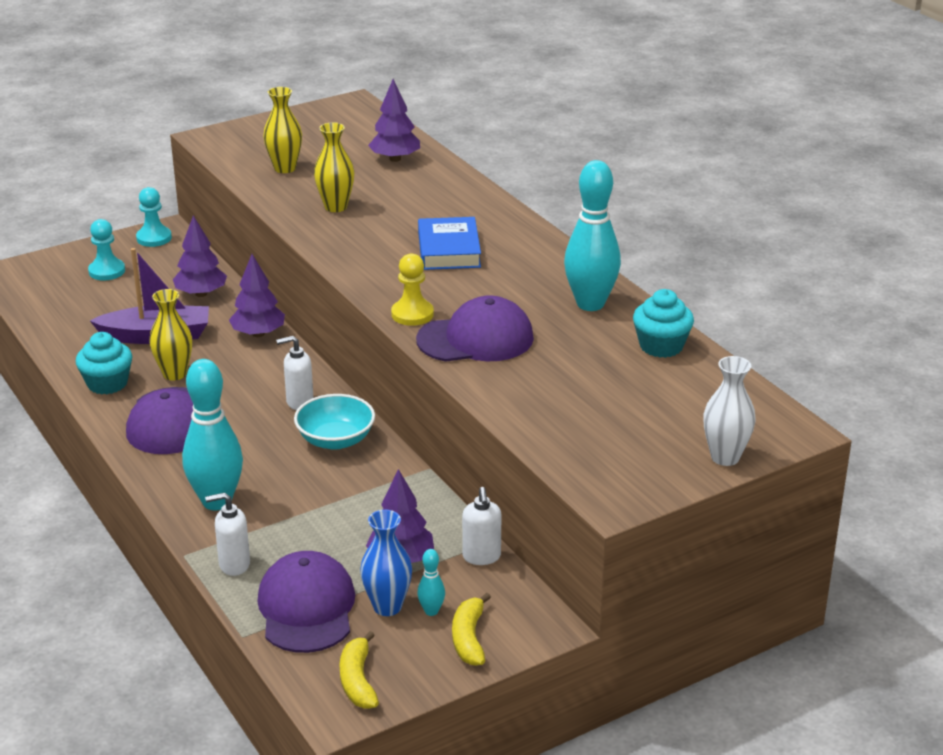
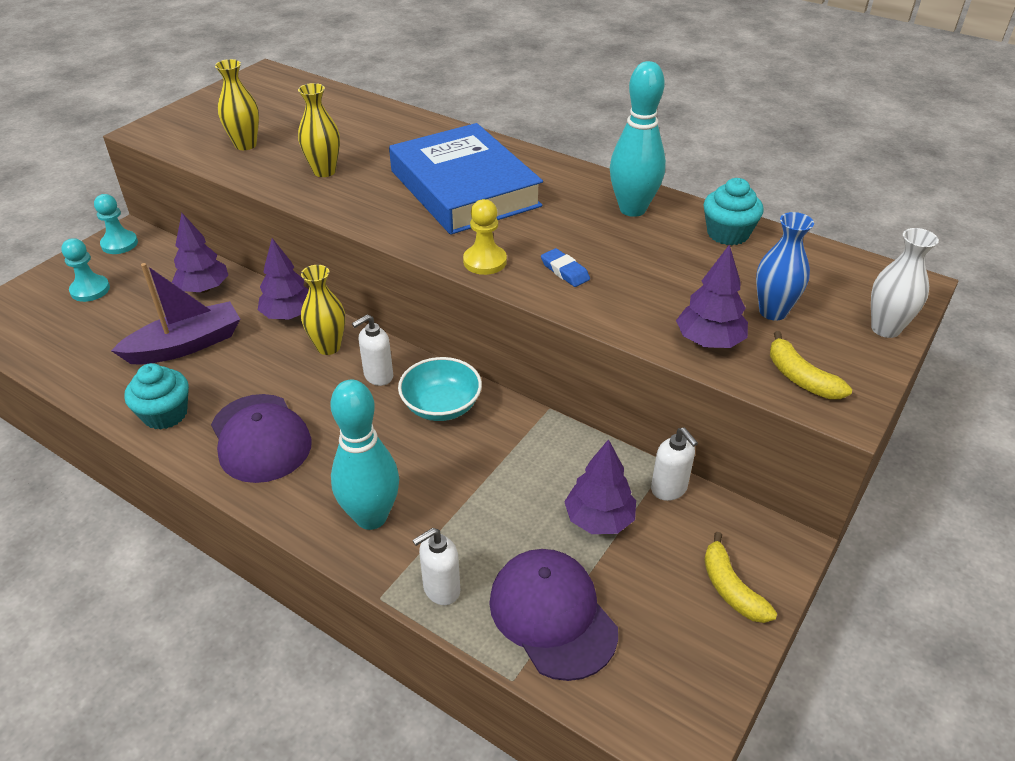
camera: 25 degrees left, 10 degrees up
yellow vase [149,289,192,380] -> yellow vase moved to [301,265,345,355]
yellow banana [339,631,379,709] -> yellow banana moved to [770,331,852,399]
blue vase [360,510,412,616] -> blue vase moved to [756,212,814,321]
purple tree [368,79,420,162] -> purple tree moved to [676,244,748,348]
purple cap [416,295,534,362] -> blue eraser [541,248,590,287]
turquoise bowling pin [417,549,445,616] -> none
blue book [418,217,481,270] -> blue book [389,123,543,235], size x1.78

